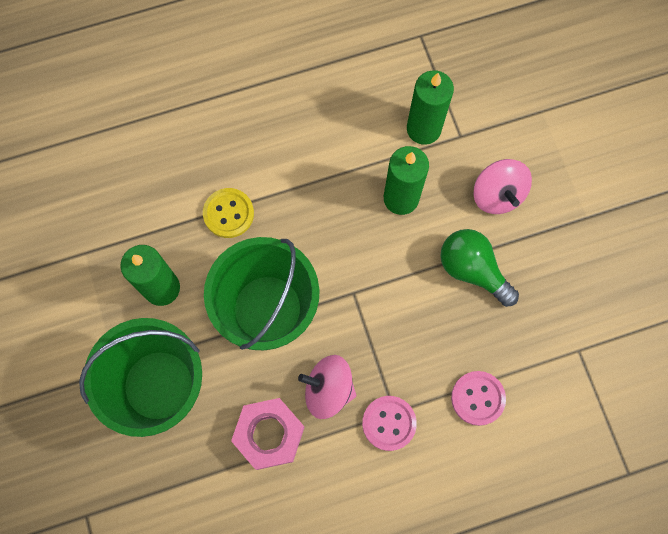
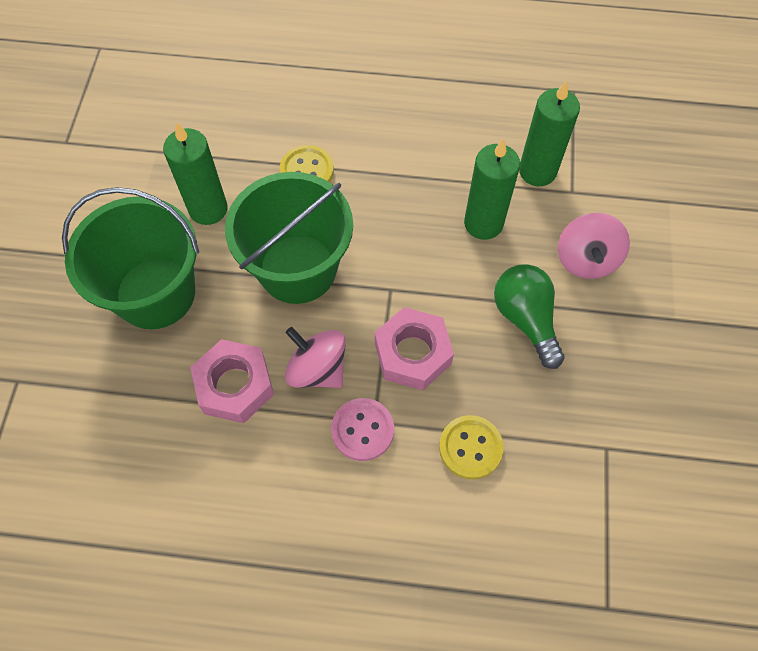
camera: 25 degrees right, 10 degrees down
pink button [451,371,506,426] -> yellow button [439,415,504,479]
none -> pink nut [375,307,454,390]

